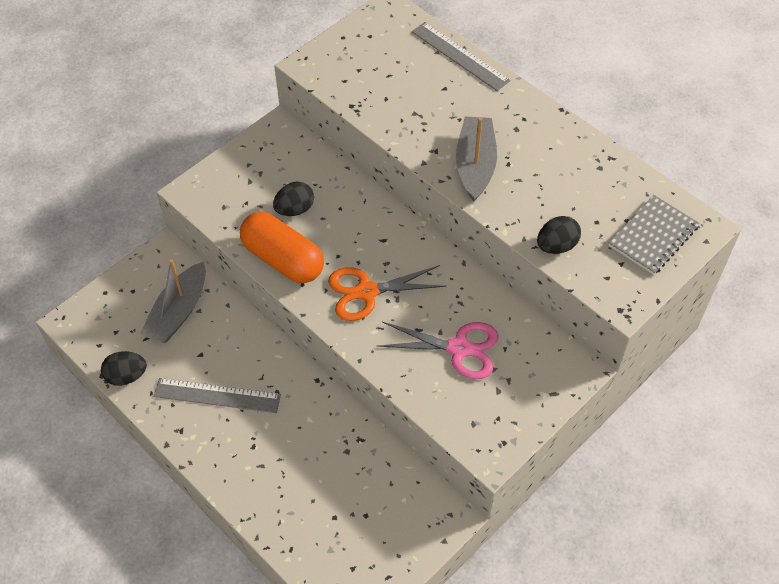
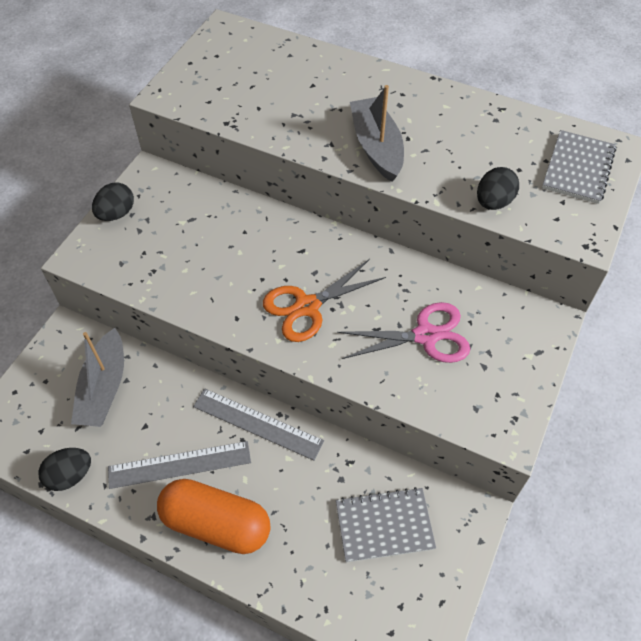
camera: 20 degrees left, 0 degrees up
orange capsule [240,212,324,283] -> orange capsule moved to [157,479,271,554]
black egg [273,182,314,216] -> black egg moved to [92,182,134,221]
grey ruler [412,22,511,91] -> grey ruler moved to [193,388,324,461]
none -> grey notebook [336,487,436,562]

